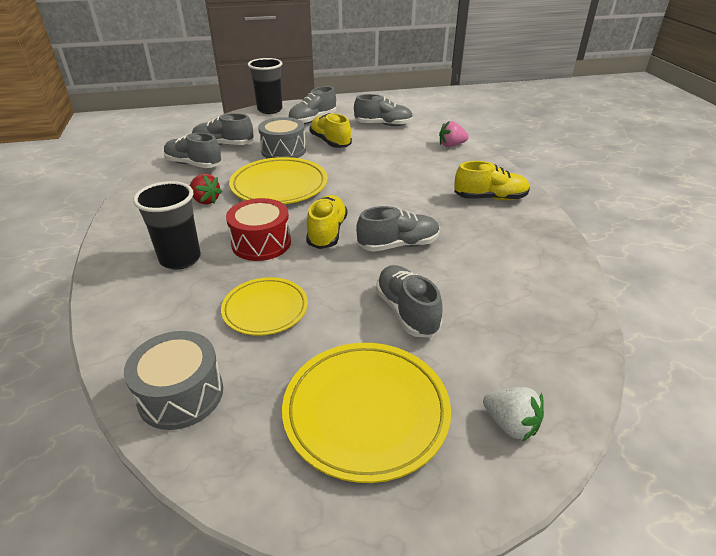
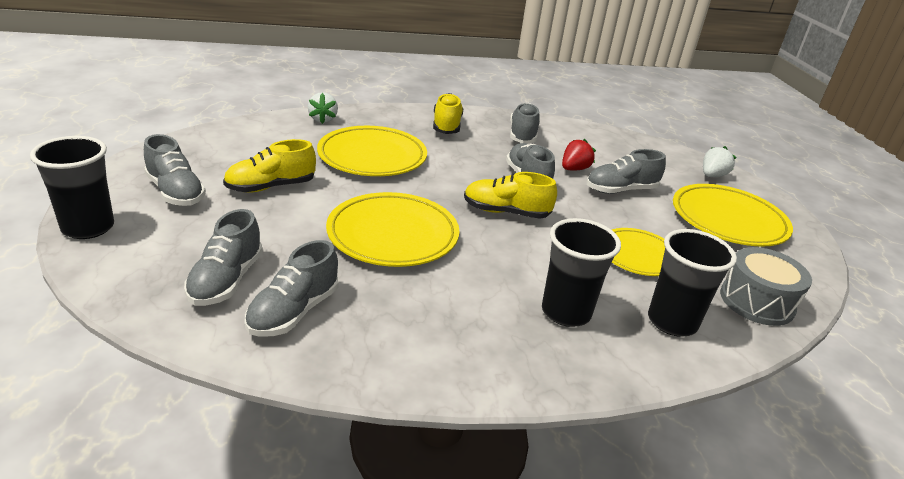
camera: 90 degrees left, 5 degrees down
red strawberry [190,174,222,205] -> red strawberry moved to [562,139,596,170]
red drum [226,198,291,261] -> none
grey drum [258,117,306,158] -> none
grey shoe [354,94,413,126] -> grey shoe moved to [510,103,540,143]
pink strawberry [439,121,469,147] -> white strawberry [308,92,338,124]
none -> yellow plate [317,126,427,176]
none -> black cup [648,229,737,337]

